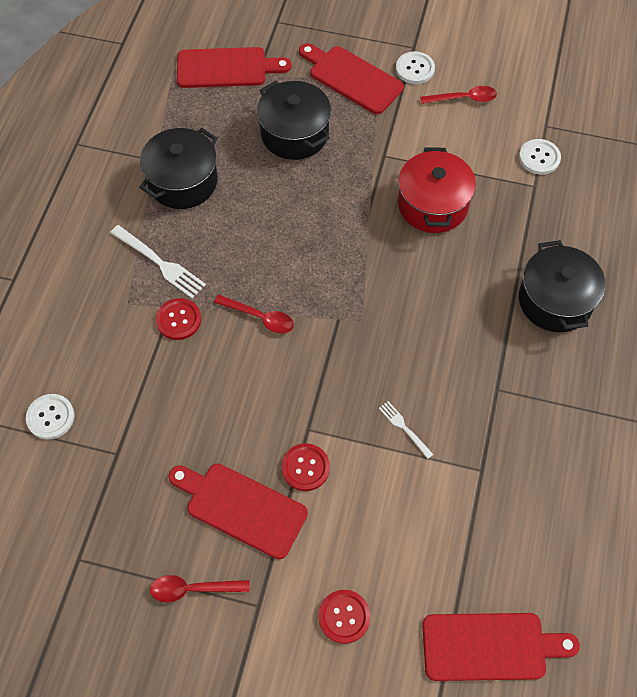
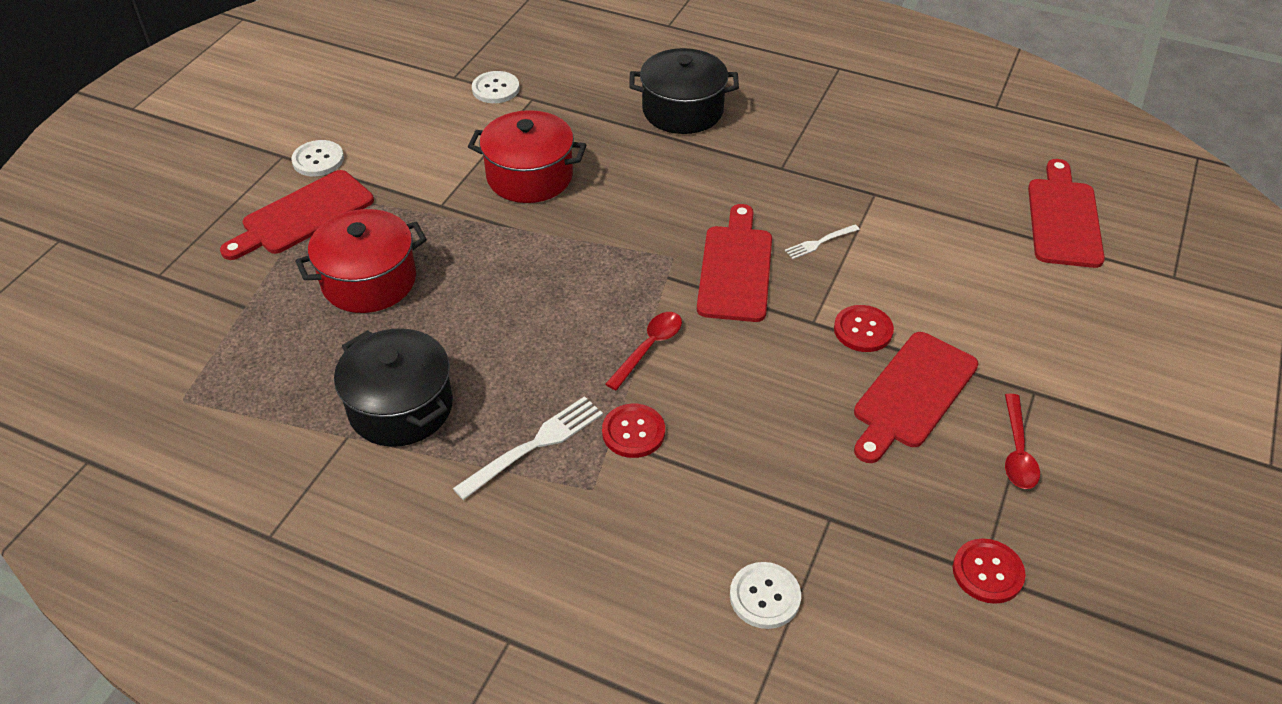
camera: 80 degrees left, 15 degrees down
red cutting board [177,47,292,88] -> red cutting board moved to [697,204,772,322]
black pot [257,81,331,160] -> red pot [295,209,427,313]
red button [318,590,371,644] -> red button moved to [953,538,1026,604]
red spoon [420,86,497,104] -> none

